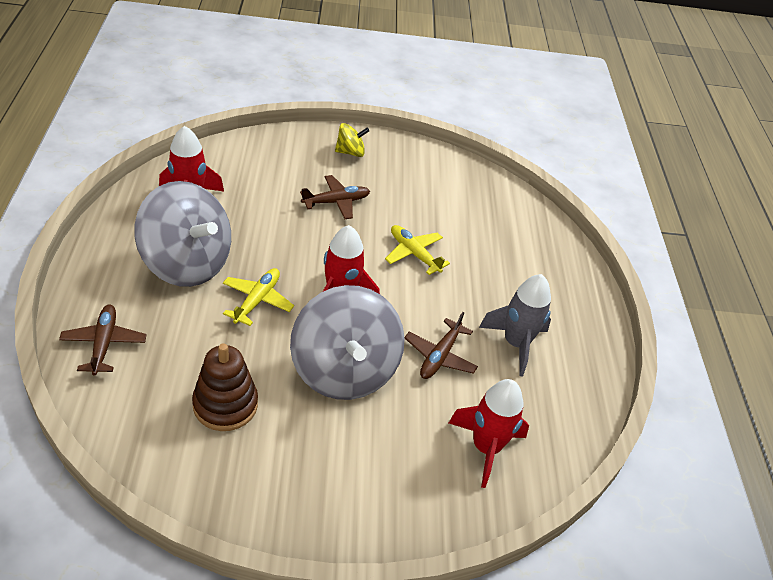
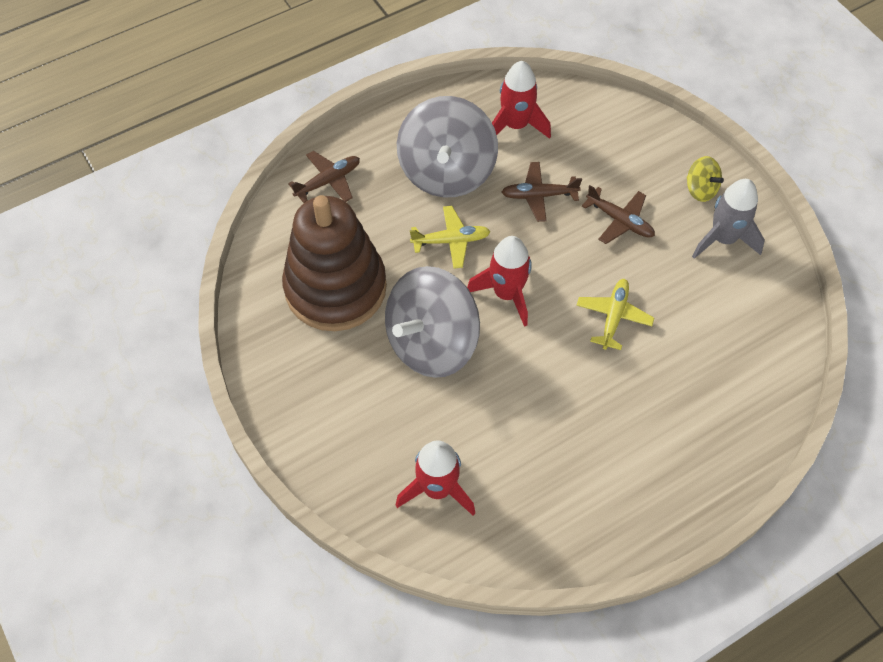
camera: 65 degrees right, 15 degrees up
brown stacking toy [192,343,258,431] -> brown stacking toy [282,195,387,331], size x1.79
brown plane [404,312,478,379] -> brown plane moved to [502,162,582,222]
grey rocket [479,274,551,376] -> grey rocket moved to [692,179,765,259]

